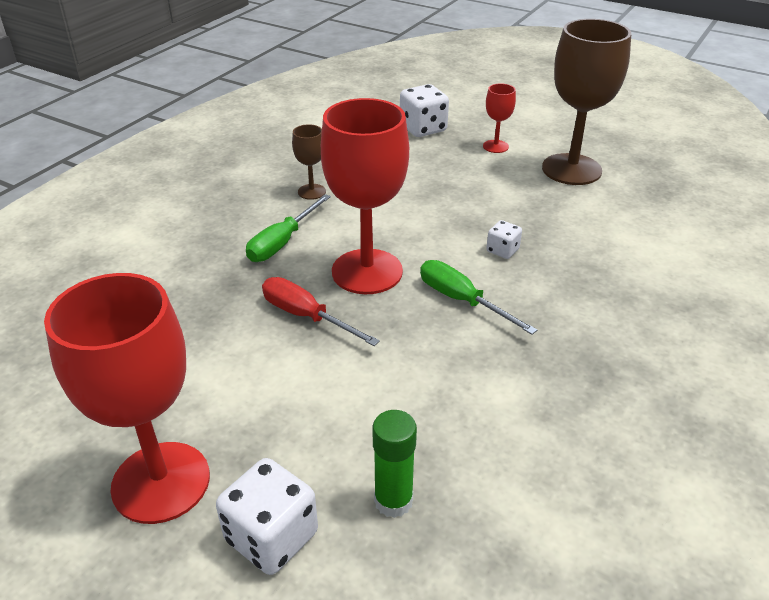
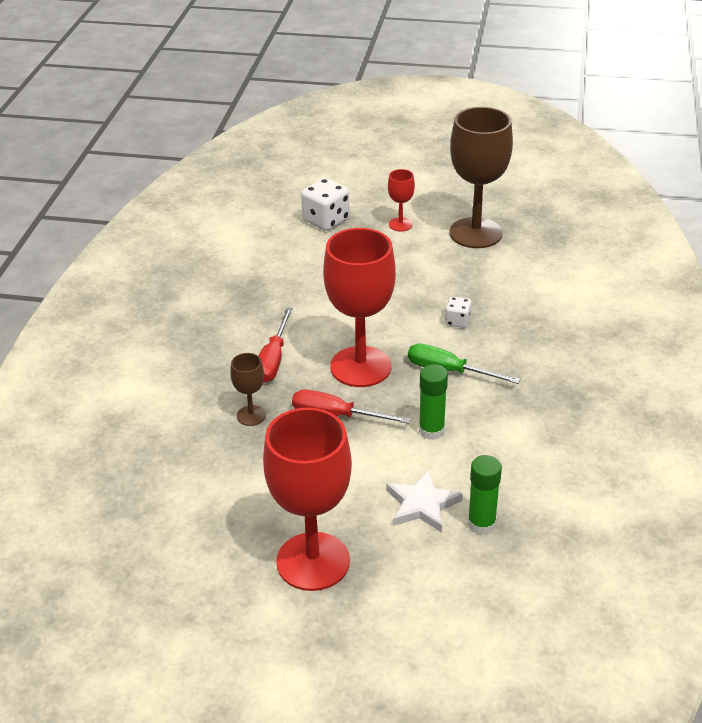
camera: 20 degrees left, 0 degrees up
white dice [216,458,318,575] -> none
green screwdriver [246,194,331,262] -> red screwdriver [259,307,293,383]
brown goblet [292,124,326,200] -> brown goblet moved to [230,353,266,426]
none -> white star [386,469,463,533]
none -> green glue stick [419,364,448,440]

